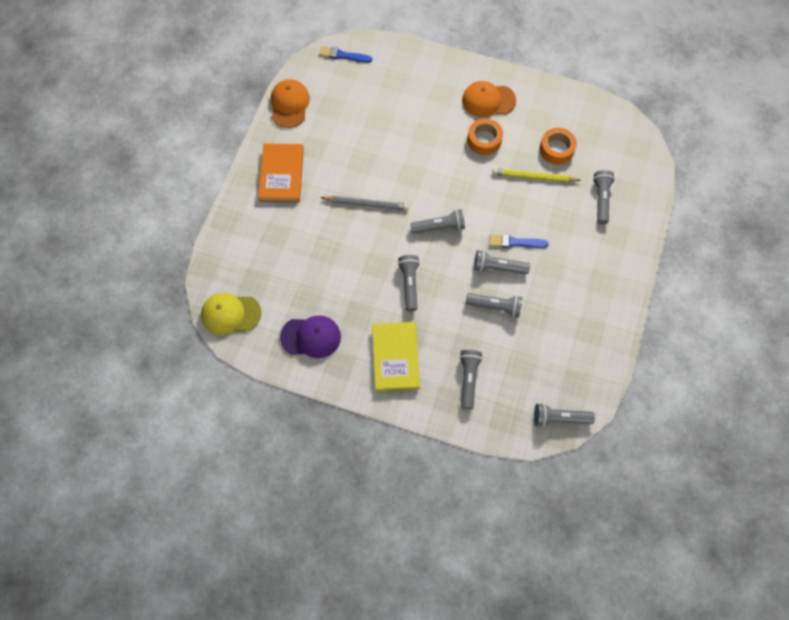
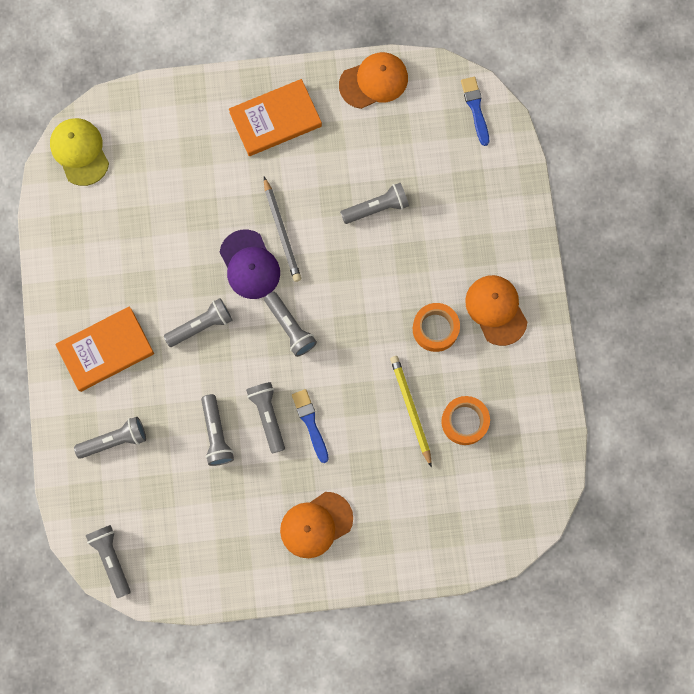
camera: 65 degrees right, 10 degrees up
purple cap [280,315,341,358] -> purple cap moved to [220,229,280,299]
yellow book [372,322,420,392] -> orange book [55,306,154,392]
grey flashlight [593,170,615,224] -> grey flashlight moved to [340,183,409,224]
none -> orange cap [280,492,353,558]

